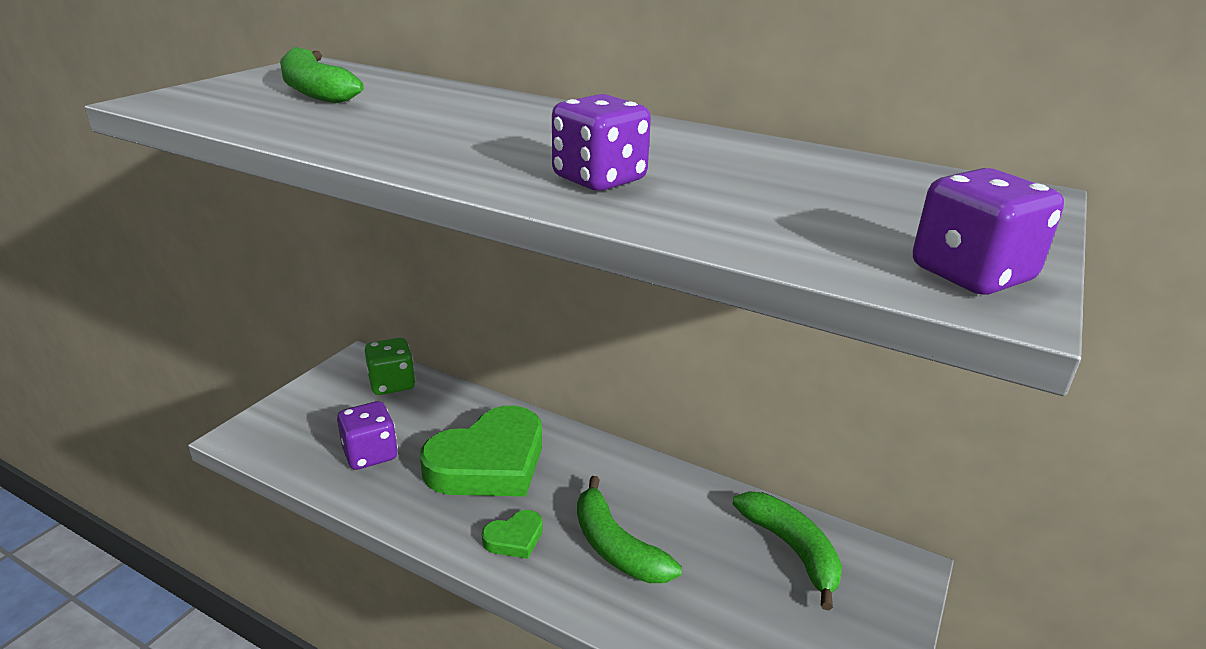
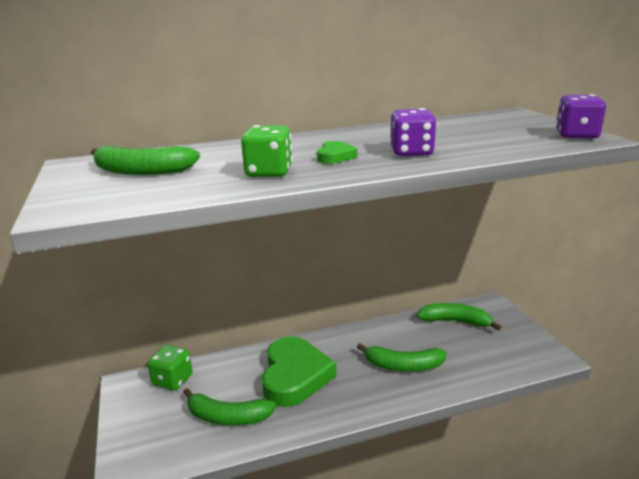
camera: 45 degrees left, 5 degrees down
purple dice [337,401,398,470] -> green banana [183,388,276,426]
green heart [482,510,543,559] -> green heart moved to [317,141,358,164]
none -> green dice [241,125,292,177]

